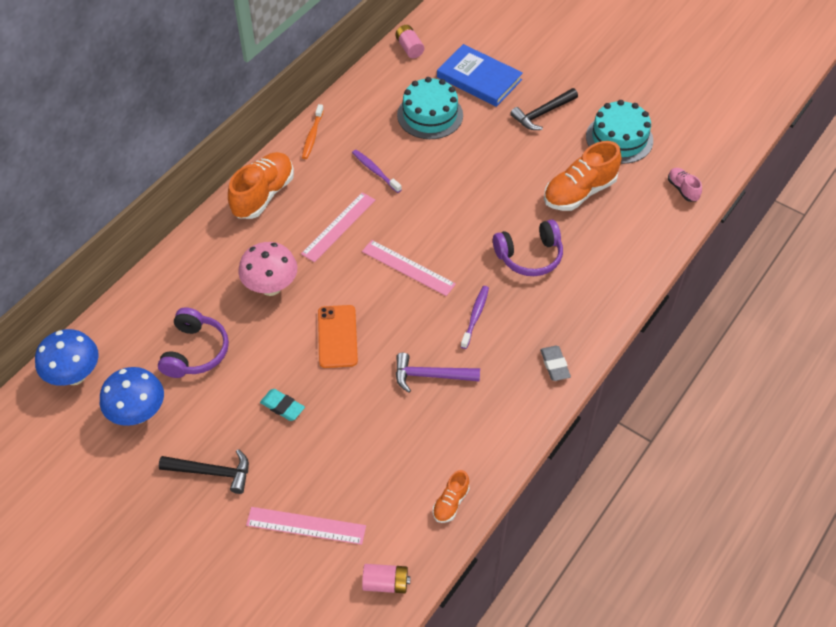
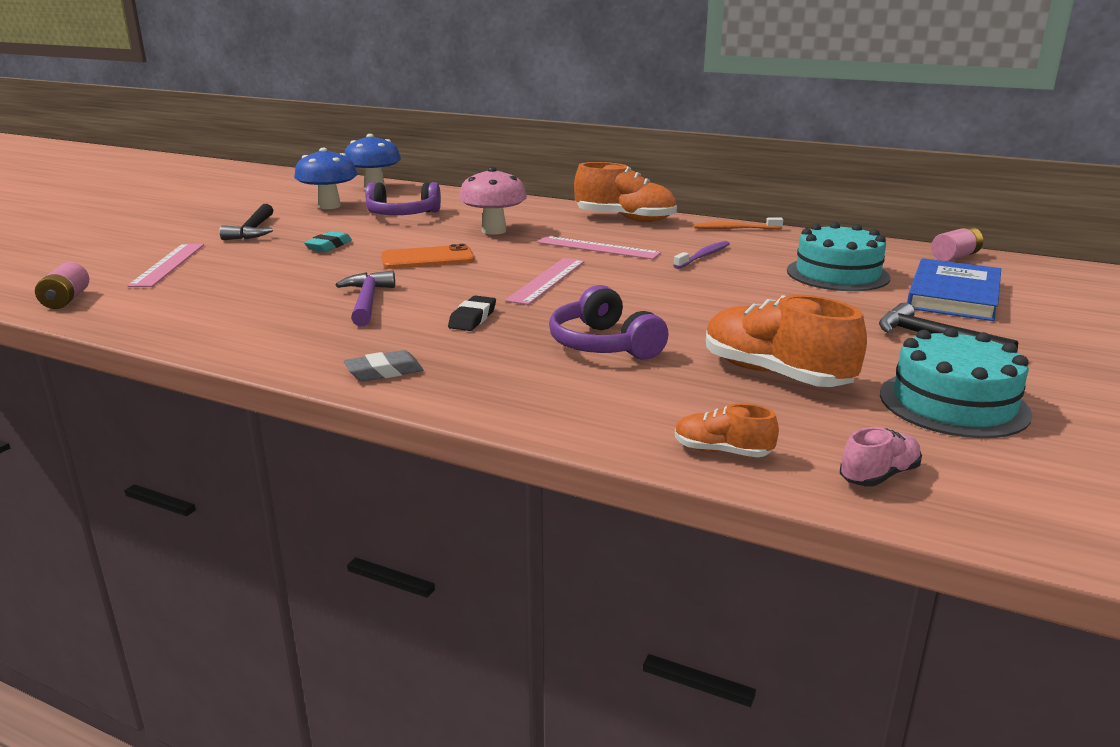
camera: 80 degrees right, 30 degrees down
orange shoe [433,470,470,523] -> orange shoe moved to [675,403,779,457]
purple toothbrush [461,286,489,349] -> black eraser [448,296,496,331]

